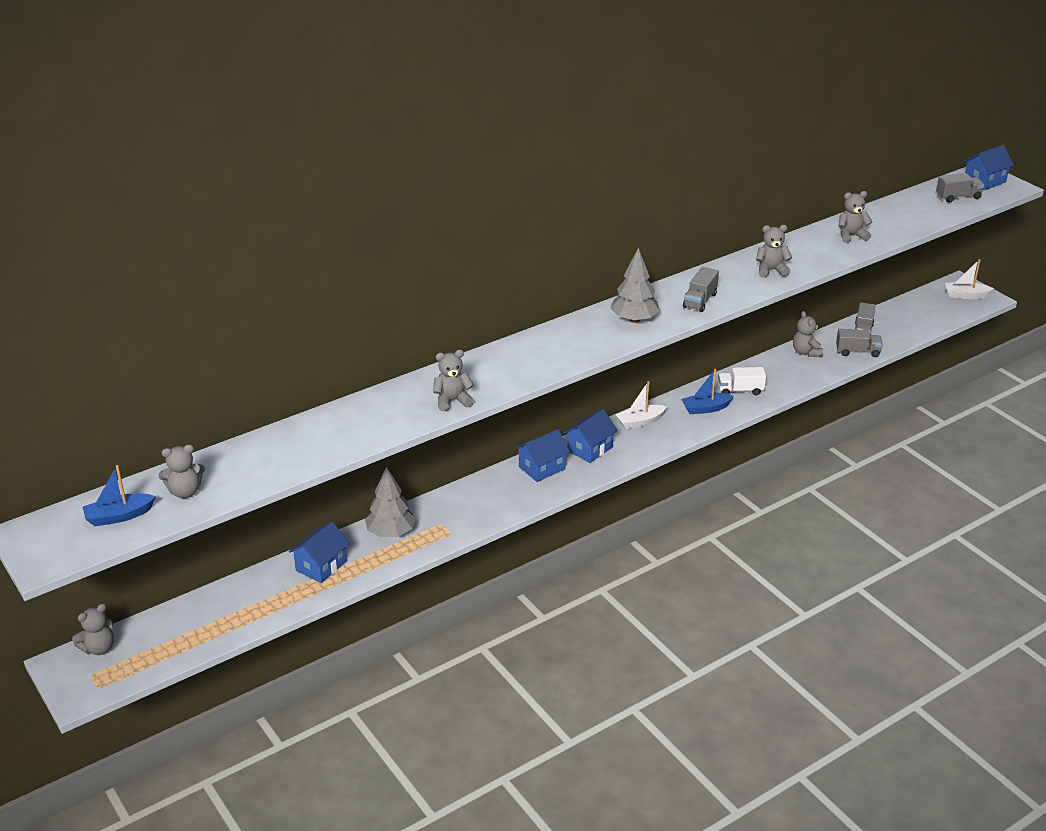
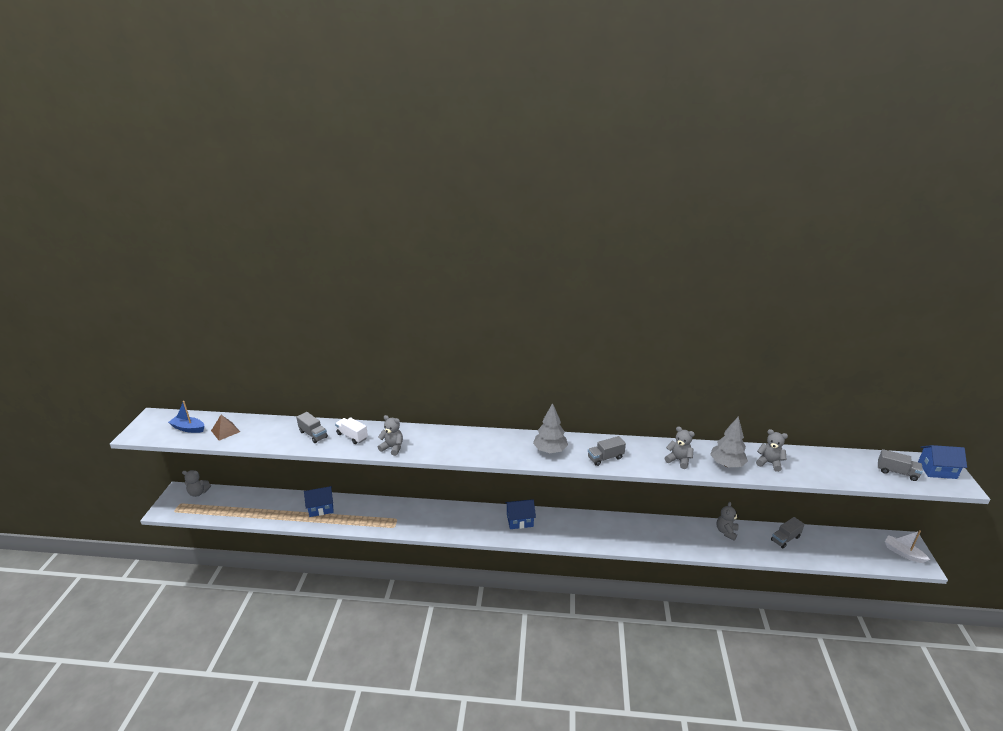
camera: 40 degrees right, 5 degrees down
grey teddy bear [158,445,205,498] -> brown pyramid [211,415,240,440]
grey tree [365,467,416,537] -> grey tree moved to [710,416,748,467]
blue house [515,429,570,482] -> none
white boat [616,381,667,429] -> none
blue boat [681,369,734,414] -> none
white truck [718,367,766,395] -> white truck moved to [335,417,368,444]
grey truck [836,329,883,357] -> grey truck moved to [296,412,328,443]

